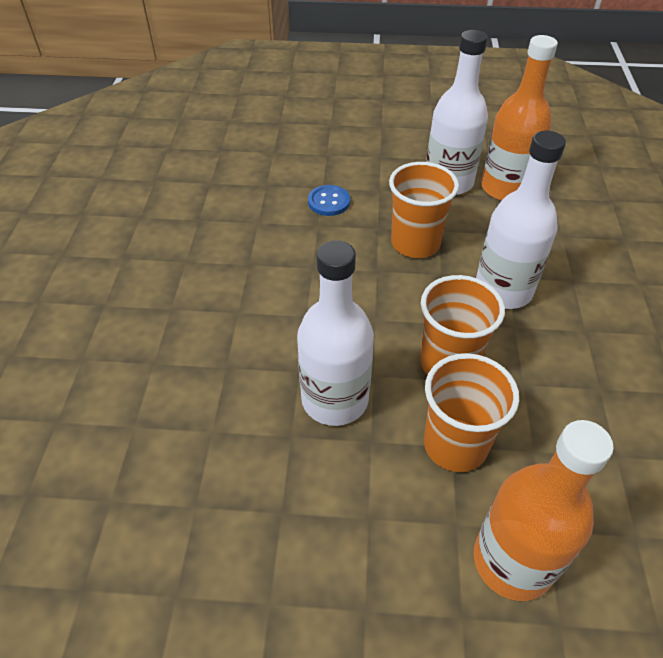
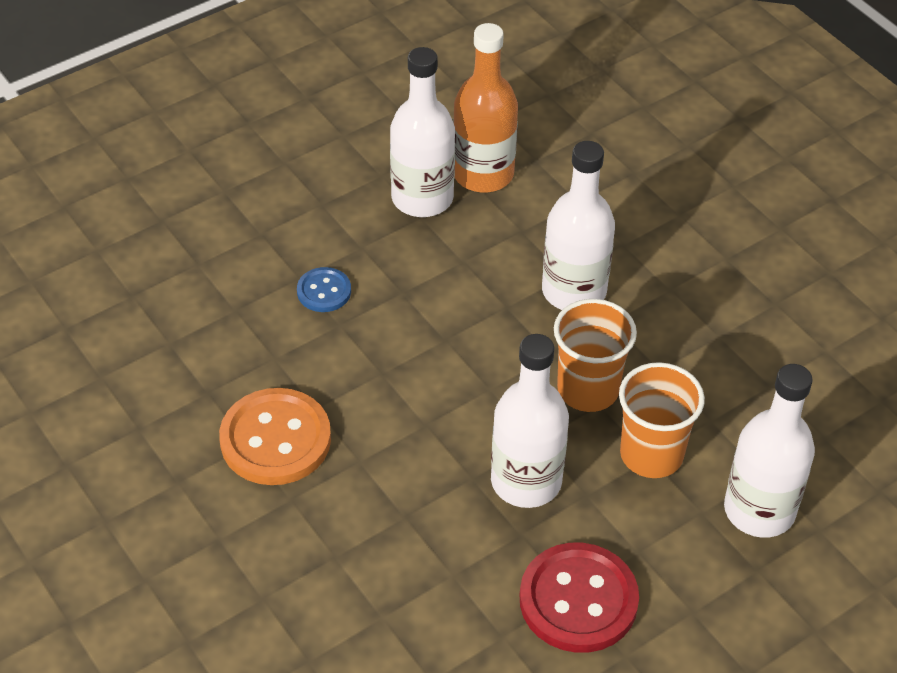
camera: 40 degrees left, 0 degrees up
orange cup [389,162,459,258] -> none
orange bottle [474,420,614,601] -> white bottle [724,364,815,538]
none -> orange button [219,388,331,485]
none -> red button [520,543,639,653]

